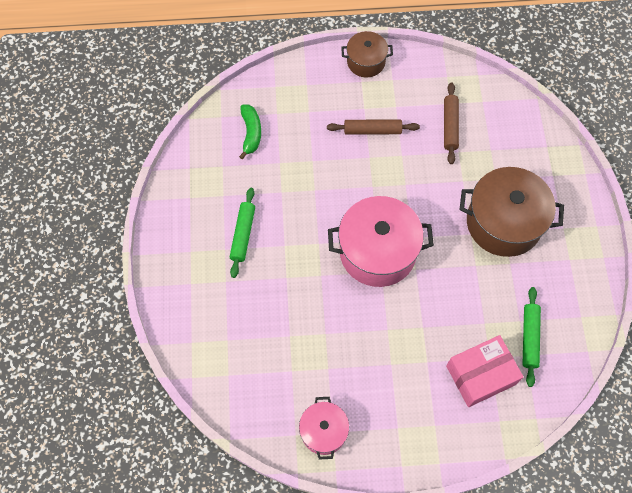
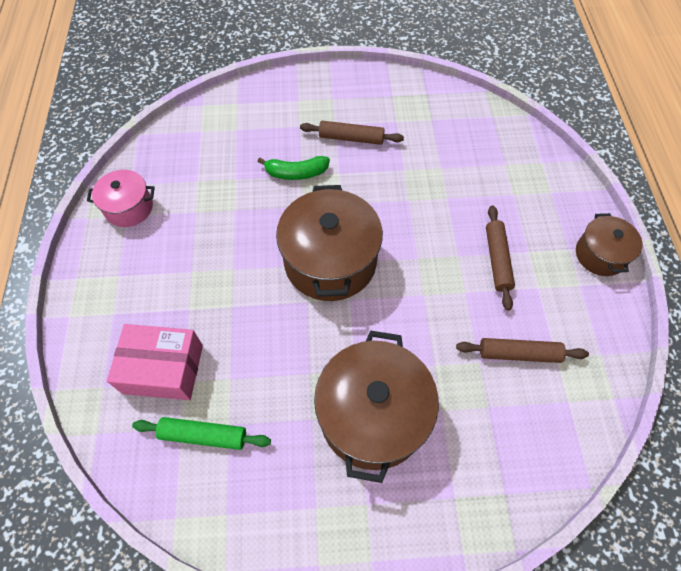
camera: 90 degrees right, 5 degrees down
green rolling pin [230,188,255,278] -> brown rolling pin [300,121,404,145]
green banana [239,104,261,159] -> green banana moved to [258,156,330,180]
pink pot [328,196,434,287] -> brown pot [276,185,383,301]
pink box [446,335,524,407] -> pink box turned 60 degrees counterclockwise [107,324,203,400]

